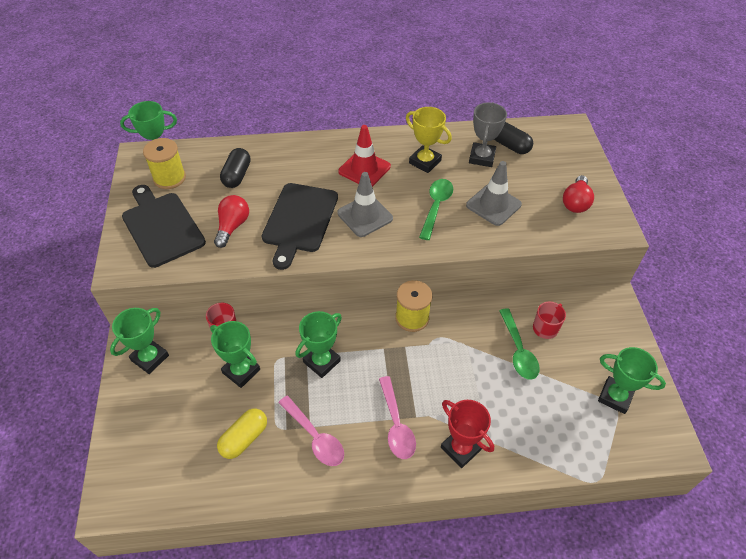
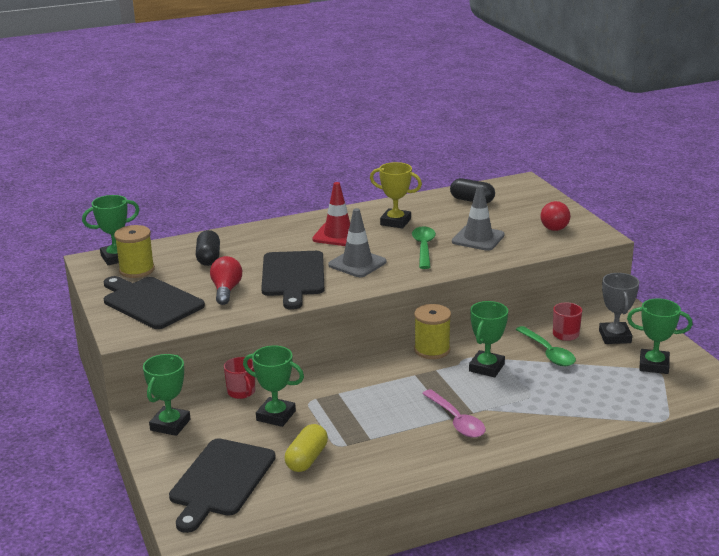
camera: 15 degrees left, 25 degrees down
pink spoon [278,396,344,466] -> none
green trophy [295,311,342,378] -> green trophy moved to [469,301,508,377]
red trophy [441,400,494,468] -> none
grey trophy [469,102,507,167] -> grey trophy moved to [599,273,639,344]
none -> black cutting board [169,438,276,533]

